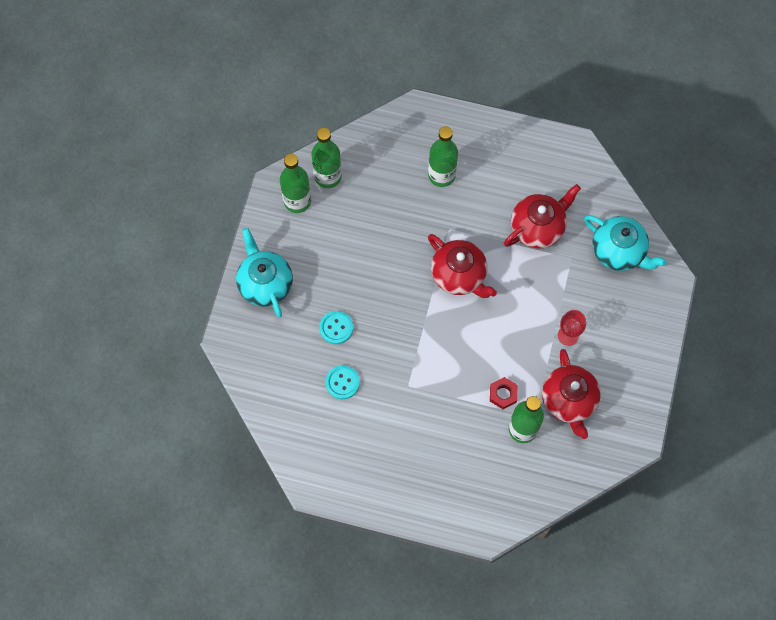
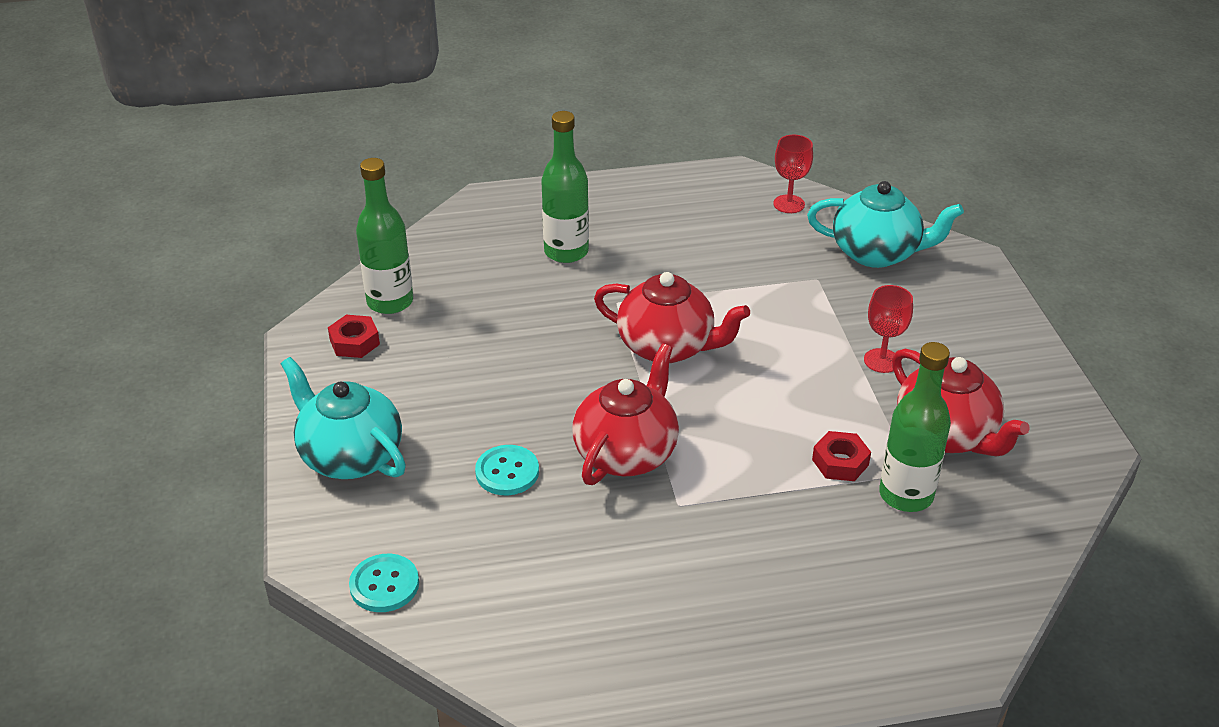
camera: 25 degrees left, 30 degrees down
green bottle [280,154,311,213] -> red nut [328,315,380,358]
turquoise button [325,365,360,399] -> turquoise button moved to [349,554,419,612]
red teapot [504,184,581,249] -> red teapot moved to [572,343,679,485]
none -> red goblet [773,135,813,213]

